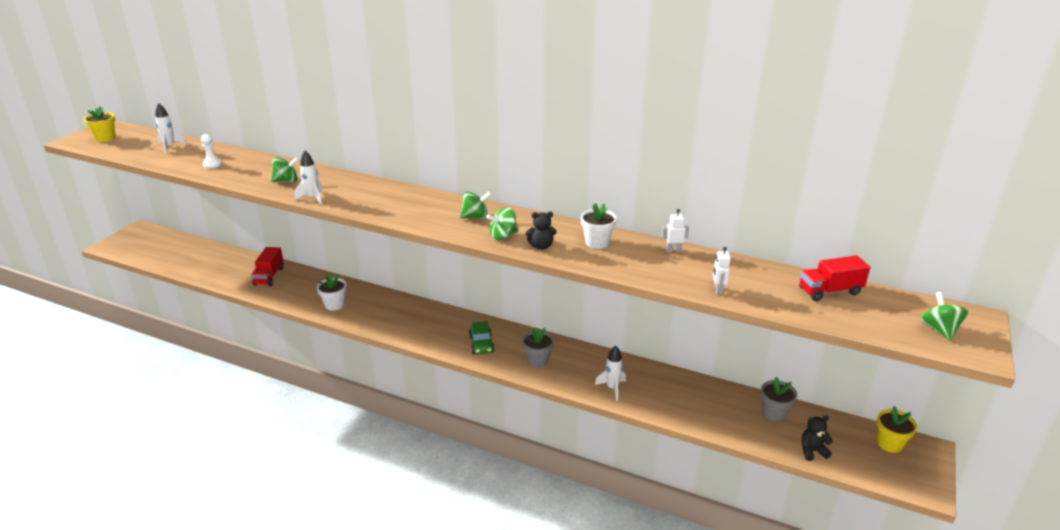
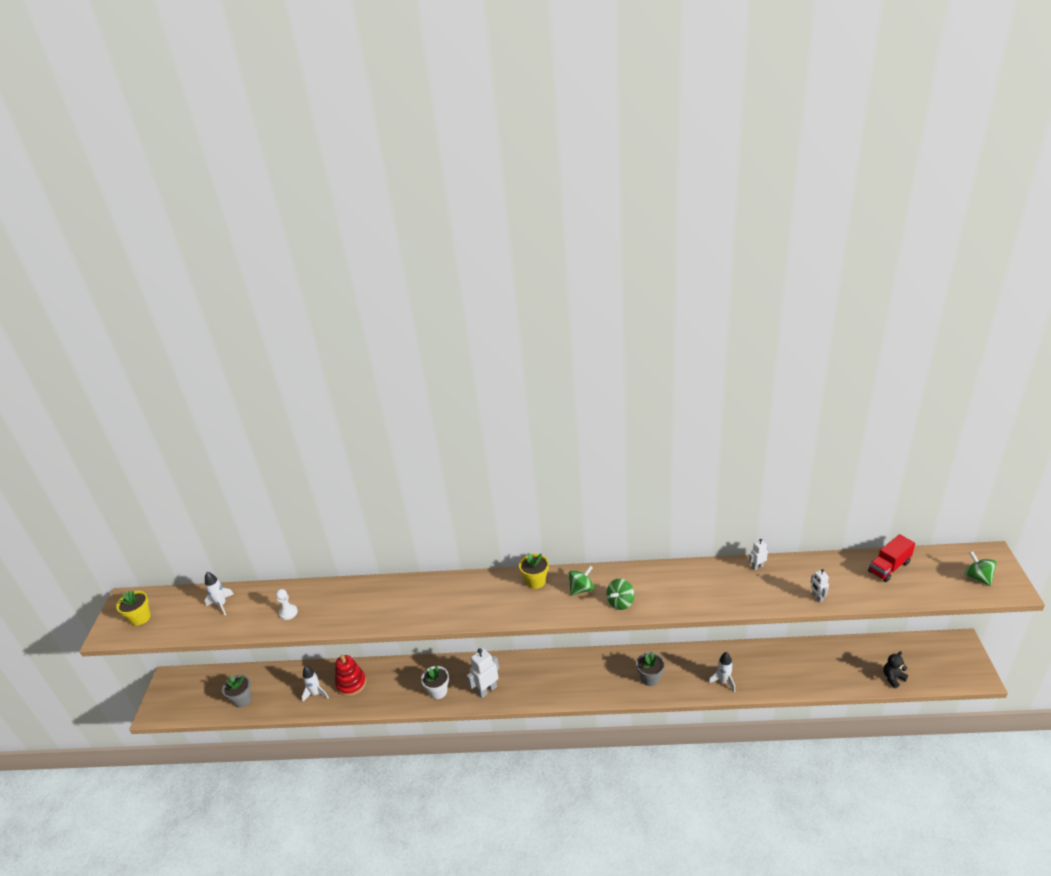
camera: 20 degrees left, 5 degrees up
red truck [251,247,284,286] -> red stacking toy [335,655,366,696]
green spinning top [271,157,299,183] -> none
white rocket [295,150,323,205] -> white rocket moved to [301,666,329,702]
green car [469,321,495,354] -> none
black teddy bear [526,211,557,250] -> none
white flower pot [581,203,617,249] -> none
grey flower pot [760,377,797,421] -> grey flower pot moved to [222,675,251,708]
yellow flower pot [877,406,917,453] -> yellow flower pot moved to [519,553,549,589]
none -> white robot [467,648,499,698]

